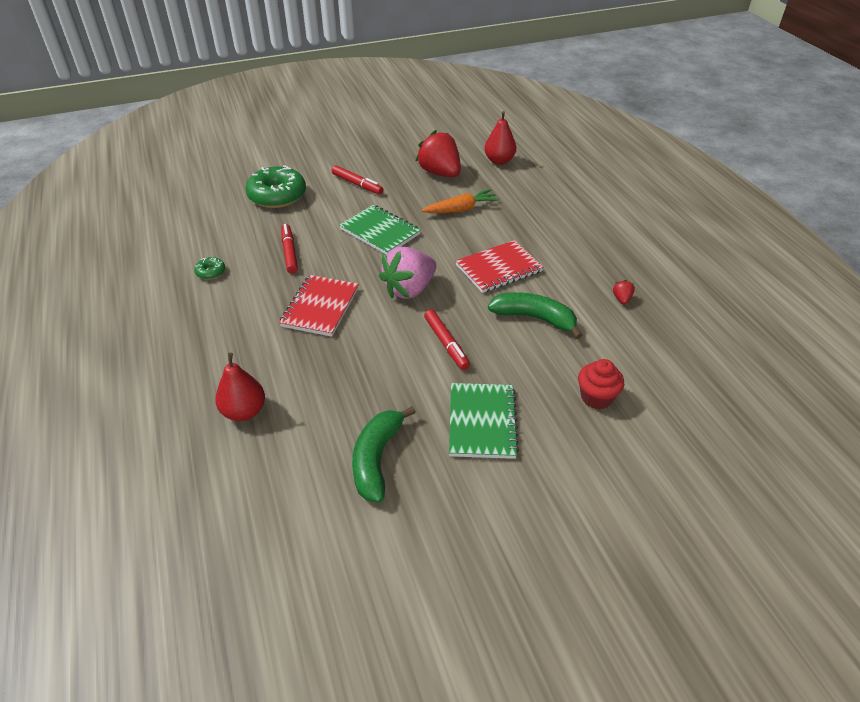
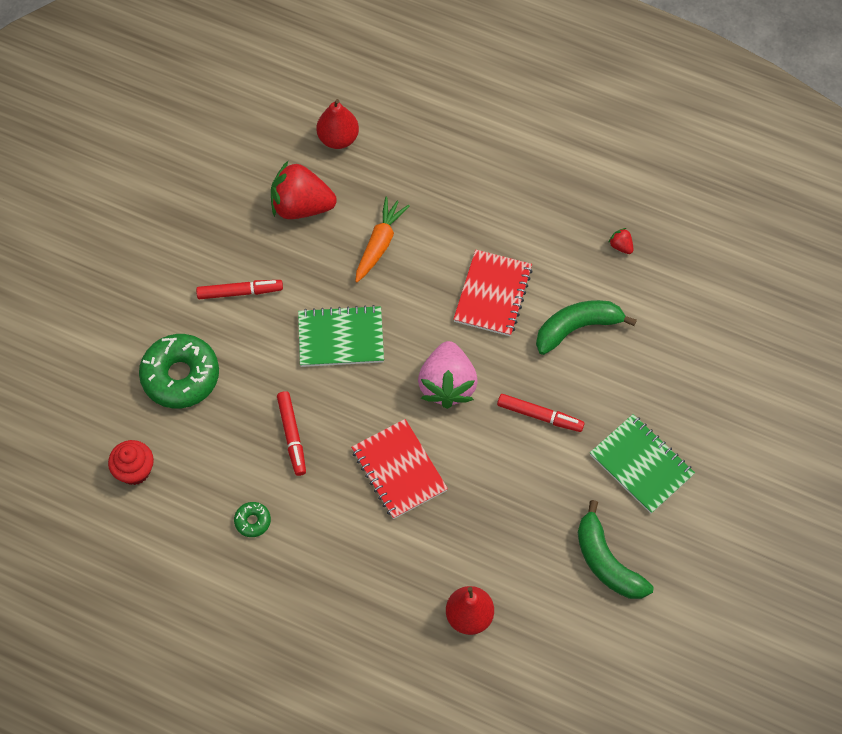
camera: 45 degrees left, 20 degrees up
red marker [281,224,298,273] -> red marker turned 135 degrees counterclockwise [277,391,306,476]
red cupcake [578,359,624,409] -> red cupcake moved to [108,440,154,485]

